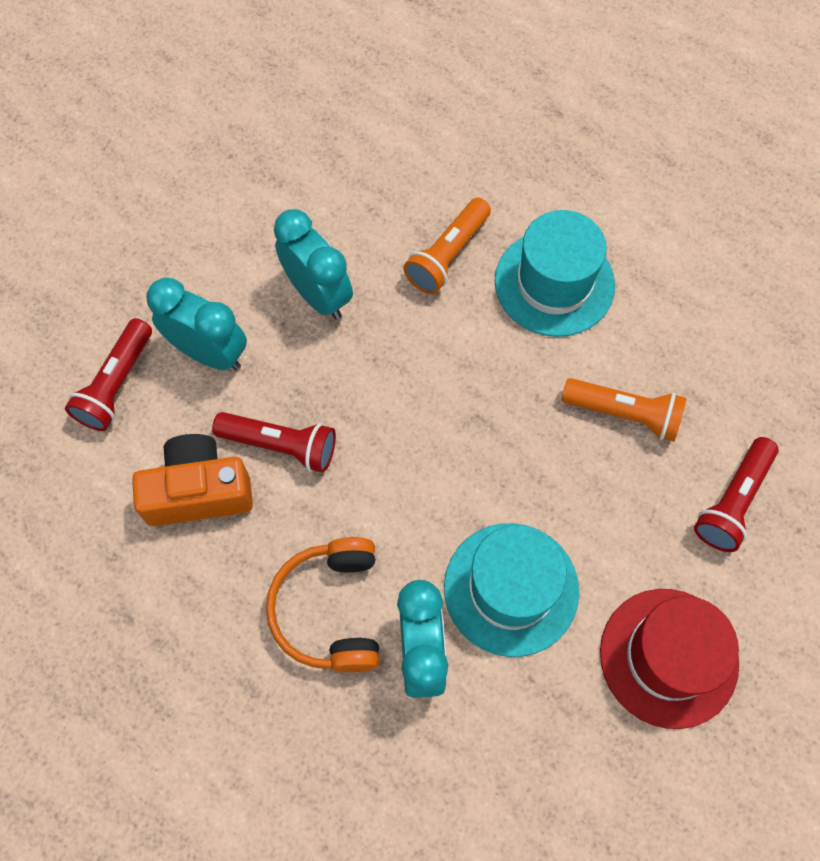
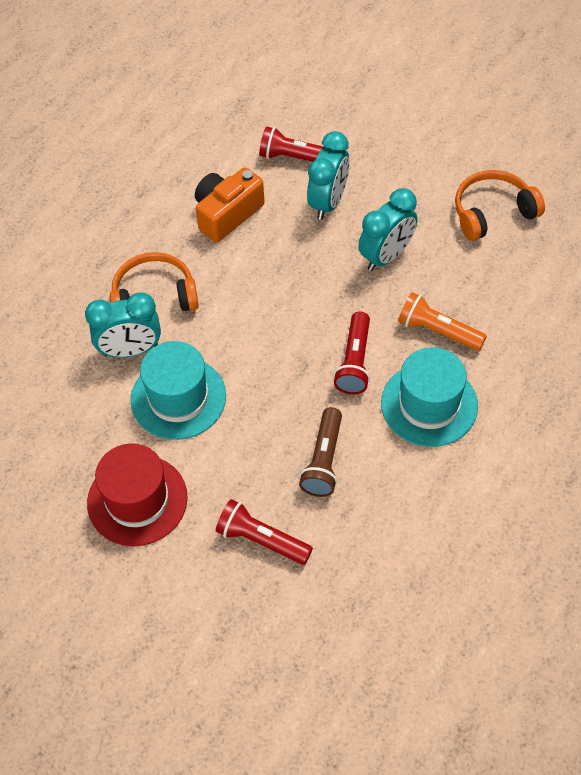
camera: 85 degrees right, 10 degrees down
orange camera [132,434,253,526] -> orange camera turned 120 degrees counterclockwise [195,167,265,242]
red flashlight [212,412,336,473] -> red flashlight moved to [334,311,370,395]
orange flashlight [561,378,687,442] -> brown flashlight [299,407,342,497]
none -> orange headphones [455,170,545,241]

